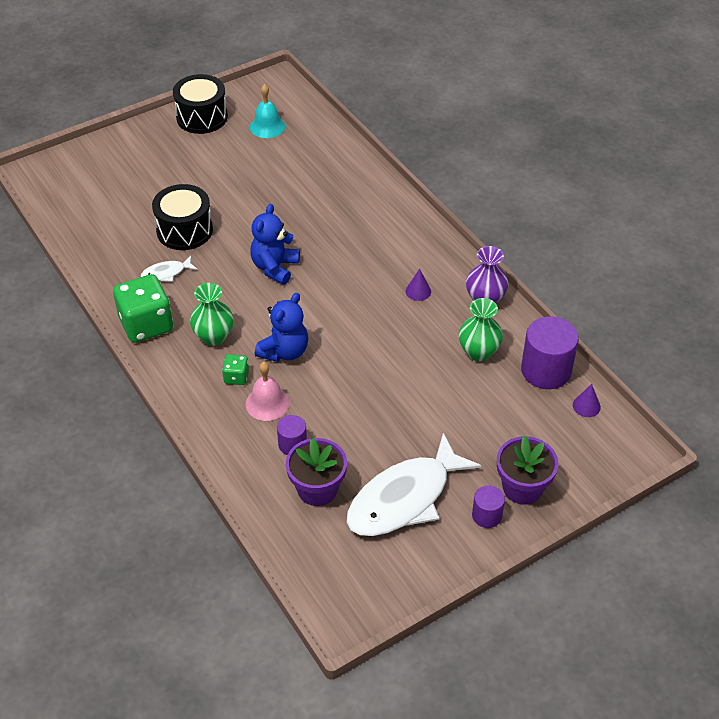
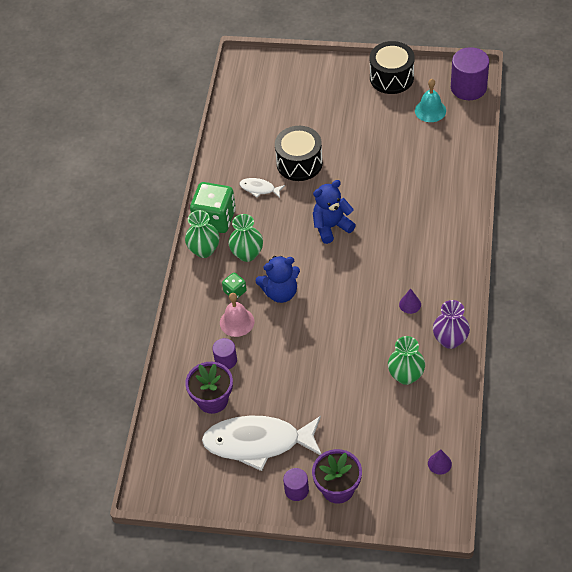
camera: 45 degrees right, 5 degrees up
purple cylinder [521,316,579,389] -> purple cylinder moved to [451,47,489,100]
none -> green vase [185,210,219,258]

